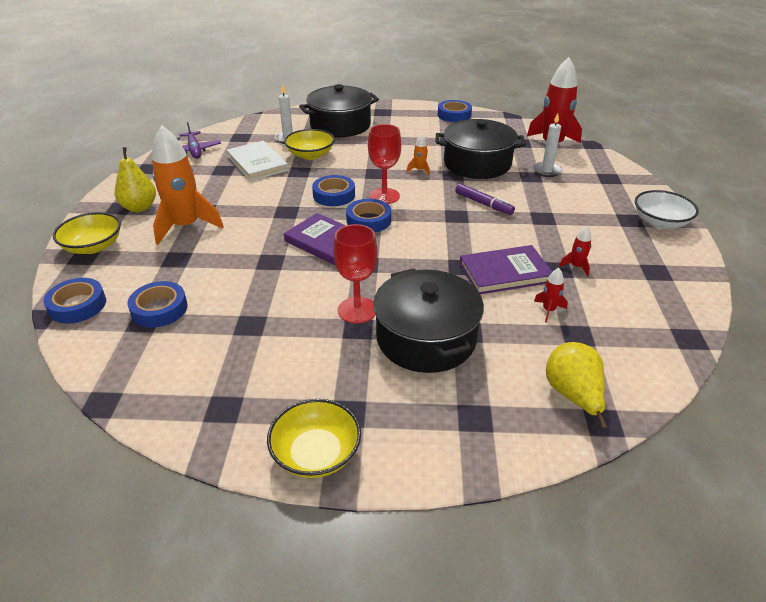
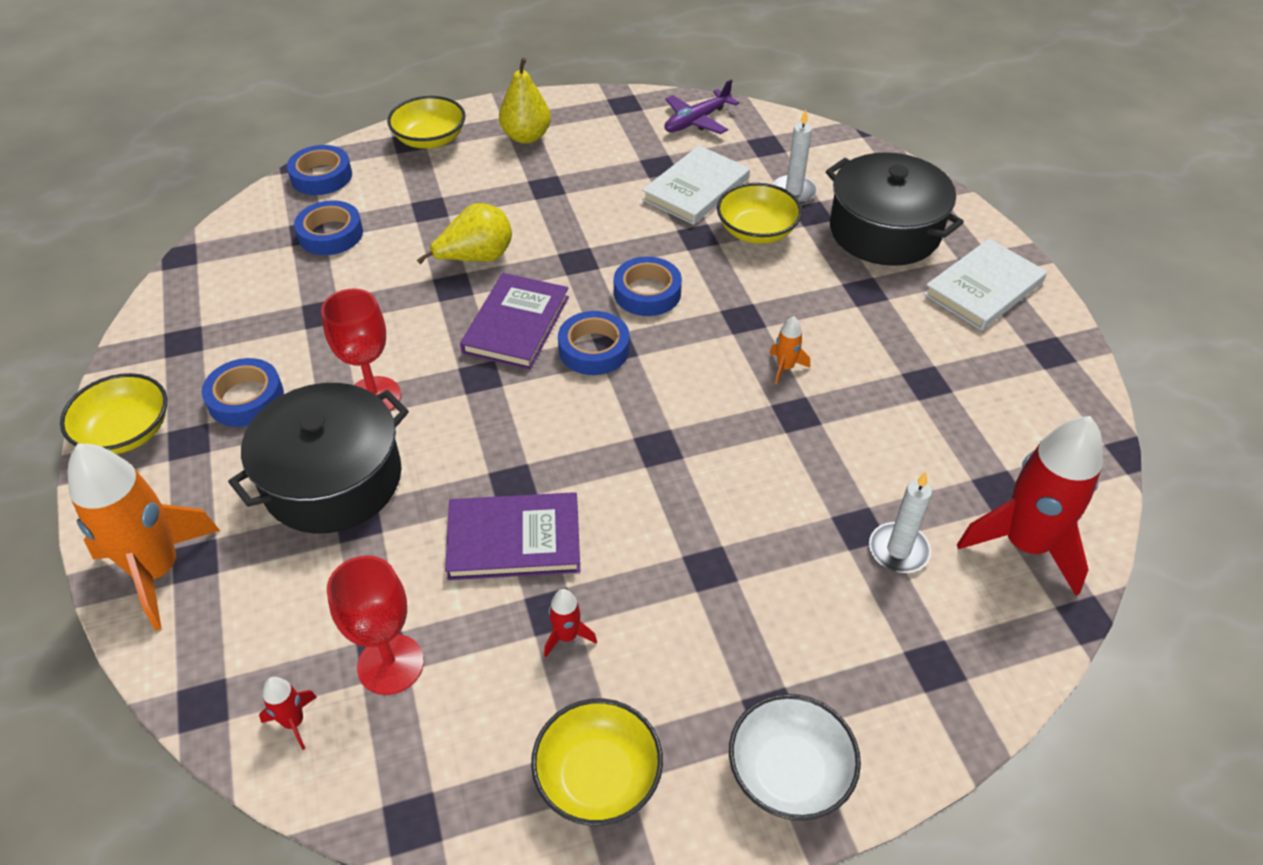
camera: 70 degrees right, 10 degrees up
orange rocket [152,125,224,245] -> orange rocket moved to [68,443,220,631]
red goblet [368,124,401,204] -> red goblet moved to [327,555,424,695]
black pot [436,119,526,179] -> none
blue tape [438,100,472,122] -> blue tape moved to [202,358,284,427]
purple marker [455,183,515,215] -> none
purple book [460,245,552,294] -> purple book turned 60 degrees counterclockwise [445,492,580,580]
red rocket [534,268,568,322] -> red rocket moved to [259,677,317,750]
yellow pear [546,342,607,429] -> yellow pear moved to [417,203,512,264]
none -> yellow bowl [531,698,663,826]
none -> white book [924,239,1047,330]

